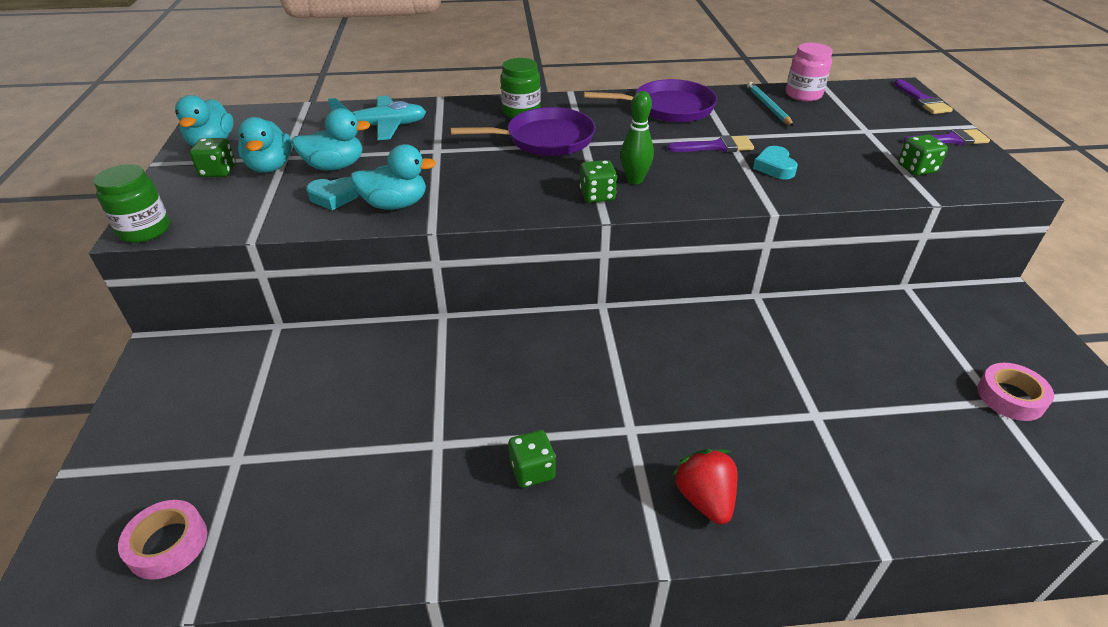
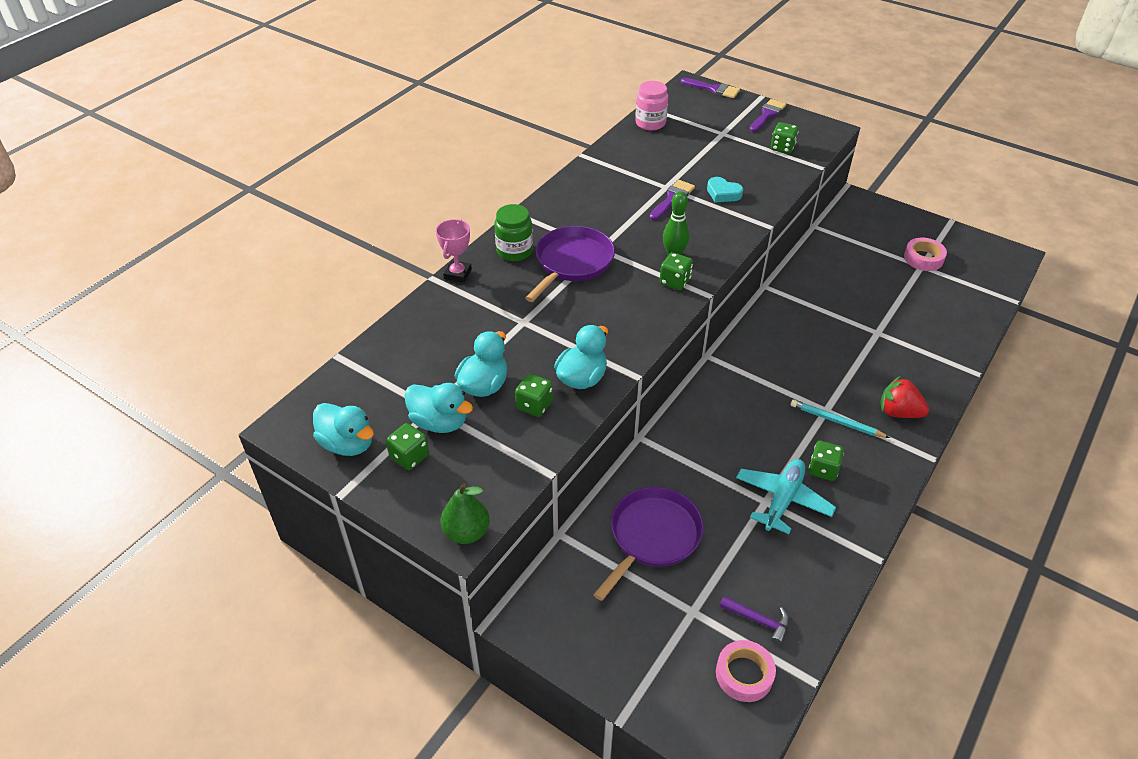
camera: 50 degrees left, 5 degrees up
green jar [93,164,170,243] -> green pear [441,483,490,544]
turquoise heart [306,177,360,210] -> green dice [515,373,553,417]
turquoise plane [328,96,426,140] -> turquoise plane moved to [736,459,836,534]
purple pan [583,79,717,123] -> purple pan moved to [593,487,704,601]
turquoise pencil [747,82,794,126] -> turquoise pencil moved to [790,400,890,438]
none -> pink trophy [436,219,472,283]
none -> purple hammer [720,596,789,645]

